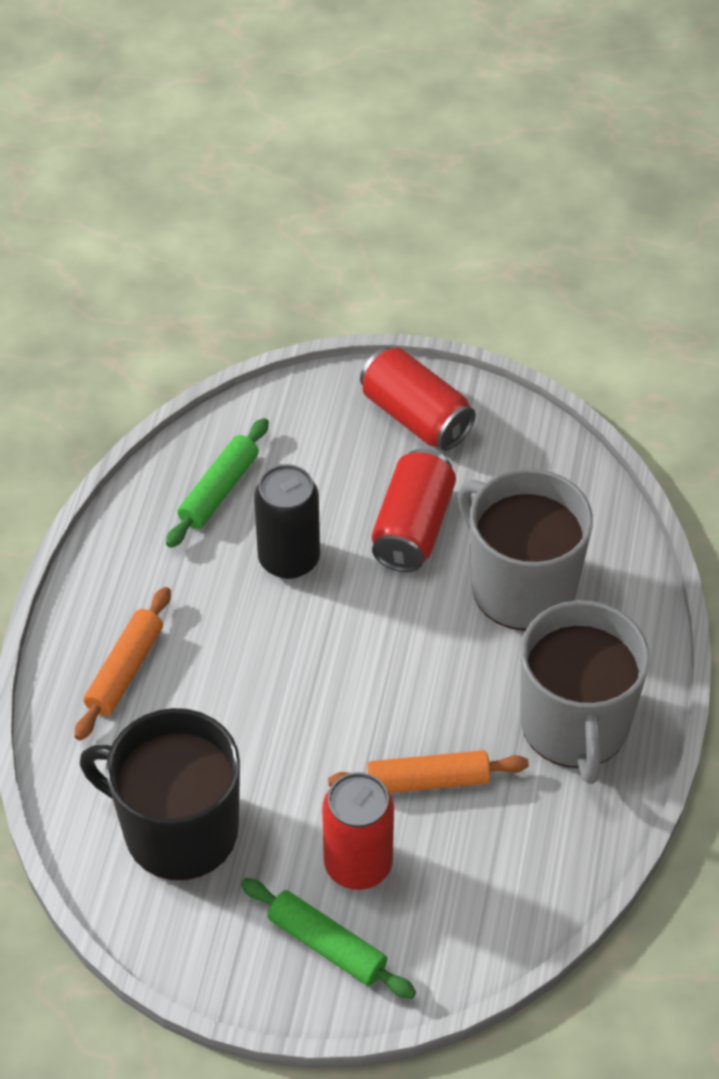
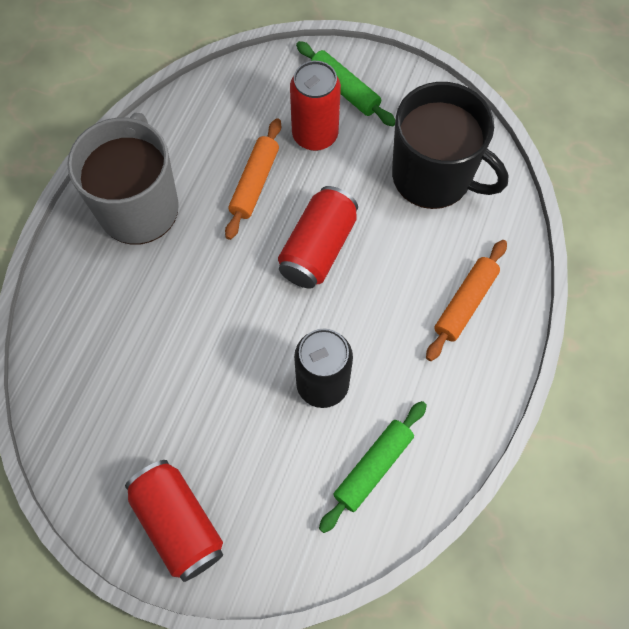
camera: 170 degrees left, 15 degrees up
orange rolling pin [328,750,529,793] -> orange rolling pin turned 75 degrees counterclockwise [225,118,281,240]
red can [372,449,456,572] -> red can moved to [278,186,358,289]
grey mug [458,468,593,631] -> none

